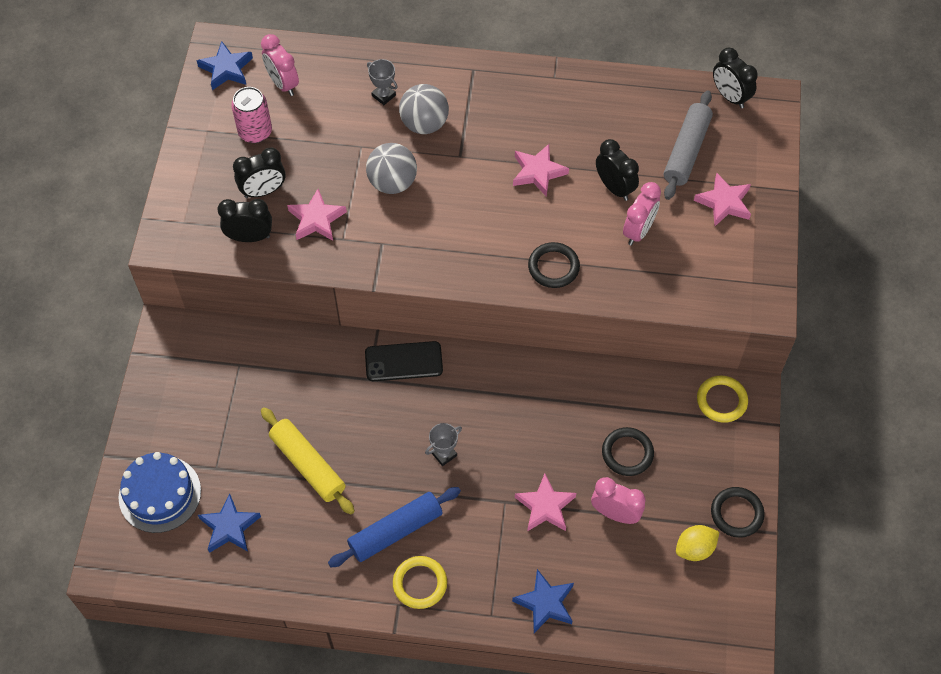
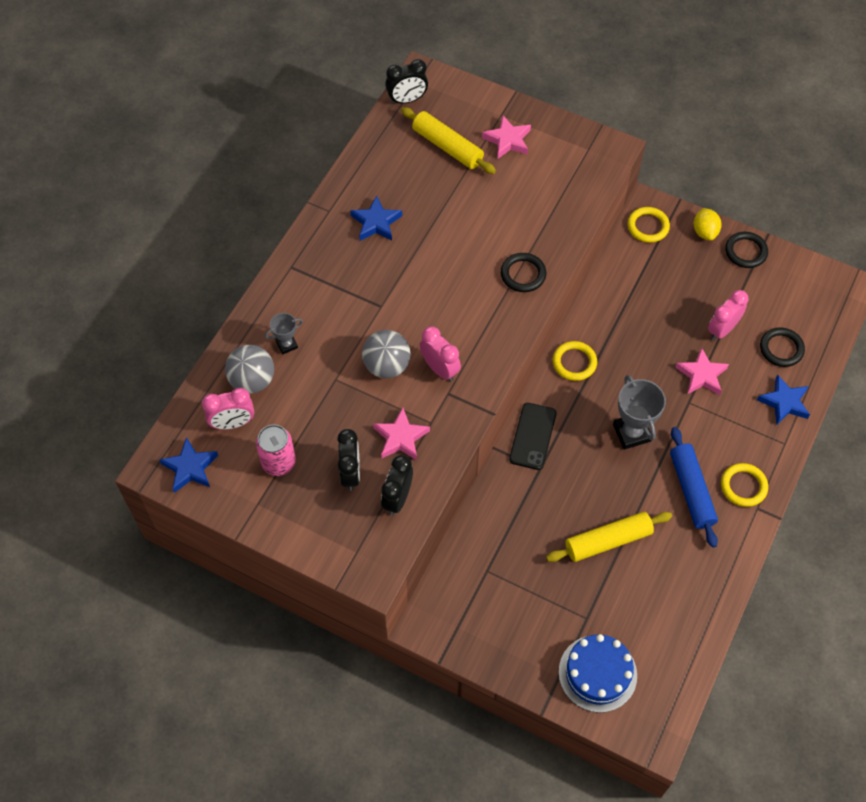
camera: 70 degrees left, 0 degrees up
blue star [198,493,261,553] -> blue star moved to [350,195,402,241]
grey ball [399,84,449,134] -> grey ball moved to [225,345,274,394]
grey trophy [425,423,462,466] -> grey trophy [613,375,666,449], size x1.80
pink star [513,144,569,197] -> none
black clock [596,139,639,201] -> none
black ring [602,427,654,476] -> black ring moved to [760,327,805,367]
pink clock [623,182,661,246] -> pink clock moved to [420,326,461,382]
grey rolling pin [664,90,713,200] -> yellow rolling pin [401,107,496,174]
yellow lemon [676,525,719,561] -> yellow lemon moved to [694,208,722,240]
none -> yellow ring [553,341,597,381]

